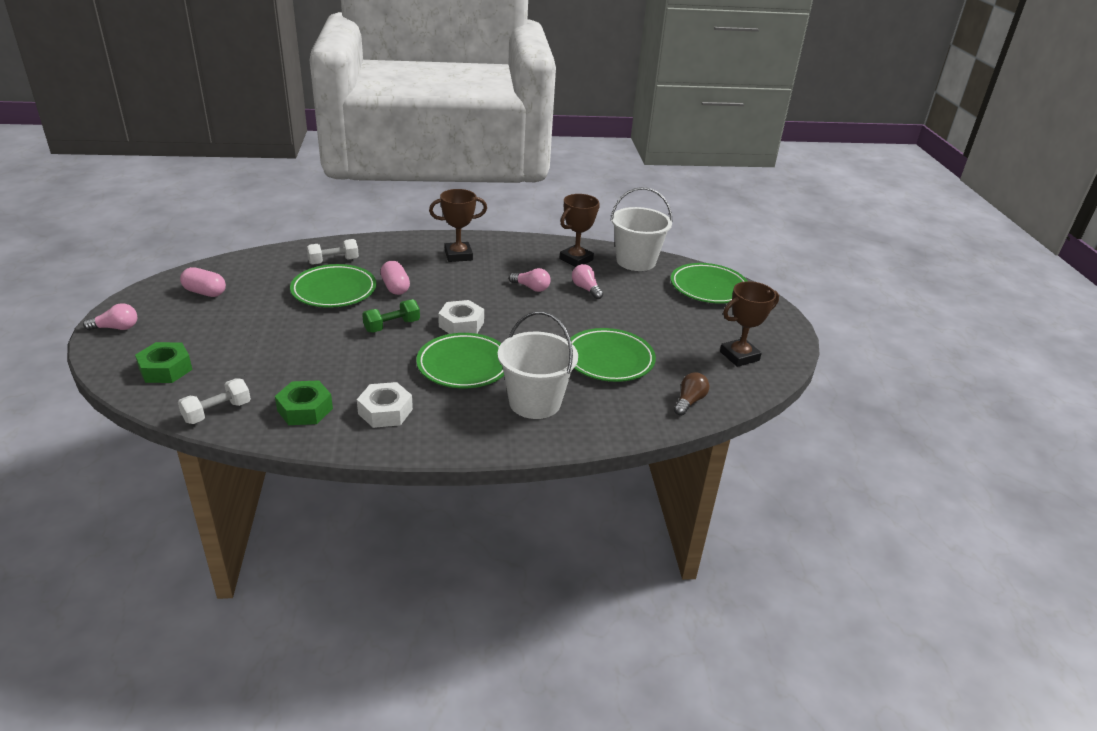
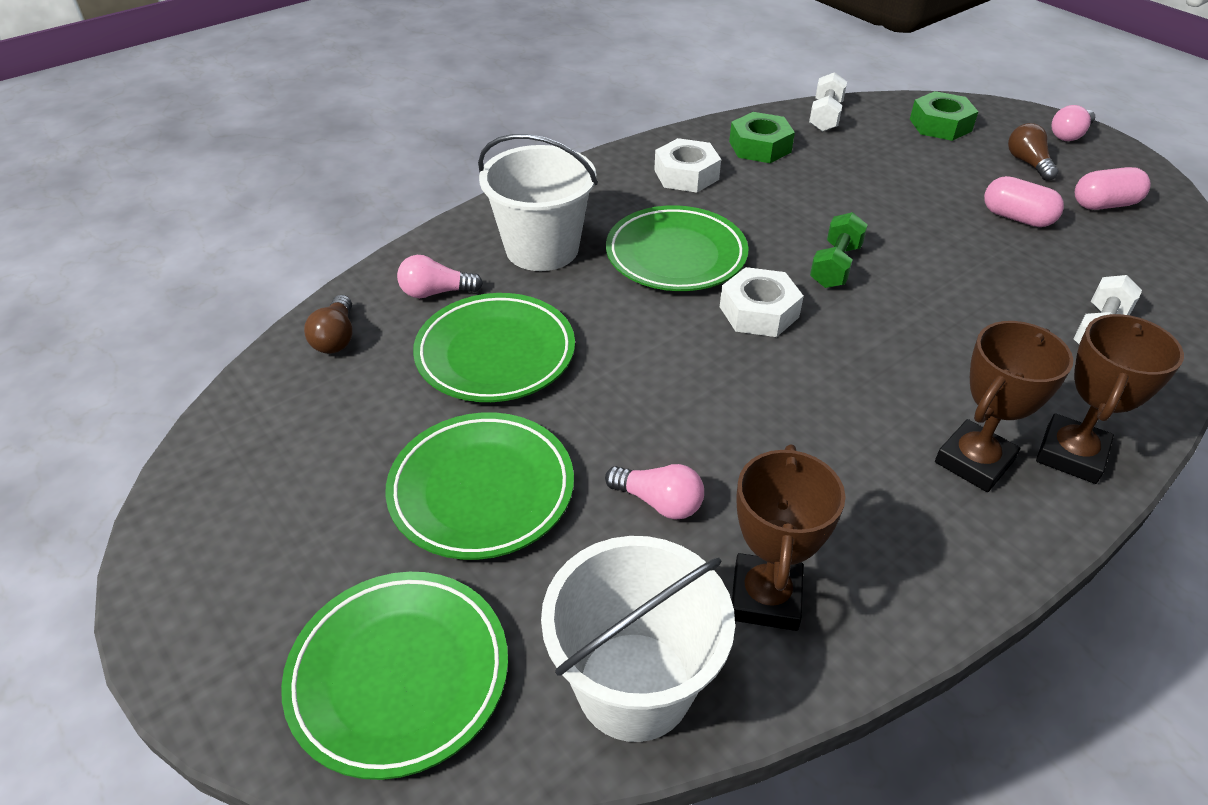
camera: 150 degrees right, 10 degrees up
green plate [290,264,376,308] -> green plate moved to [385,412,574,560]
pink capsule [380,261,410,295] -> pink capsule moved to [984,176,1064,227]
pink light bulb [509,268,551,292] -> pink light bulb moved to [397,255,483,298]
brown trophy [720,281,779,367] -> brown trophy moved to [1036,314,1184,484]
none -> brown light bulb [1008,123,1059,181]

